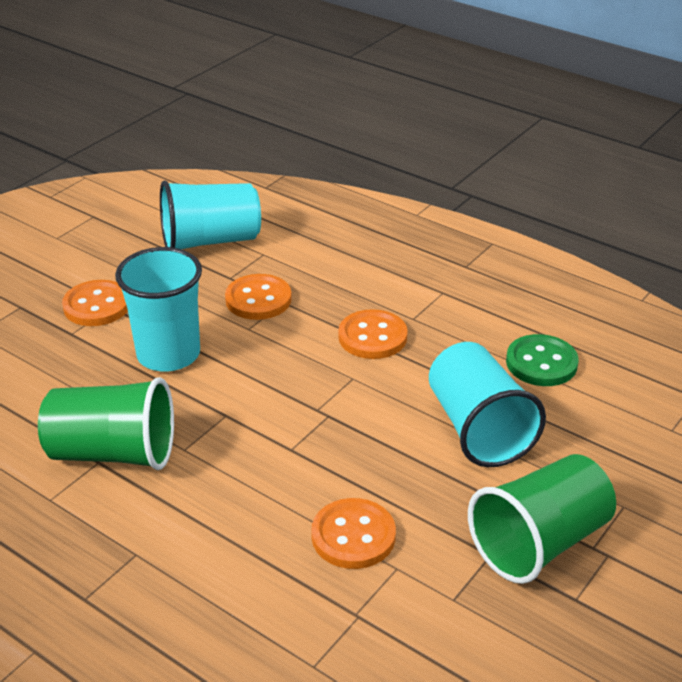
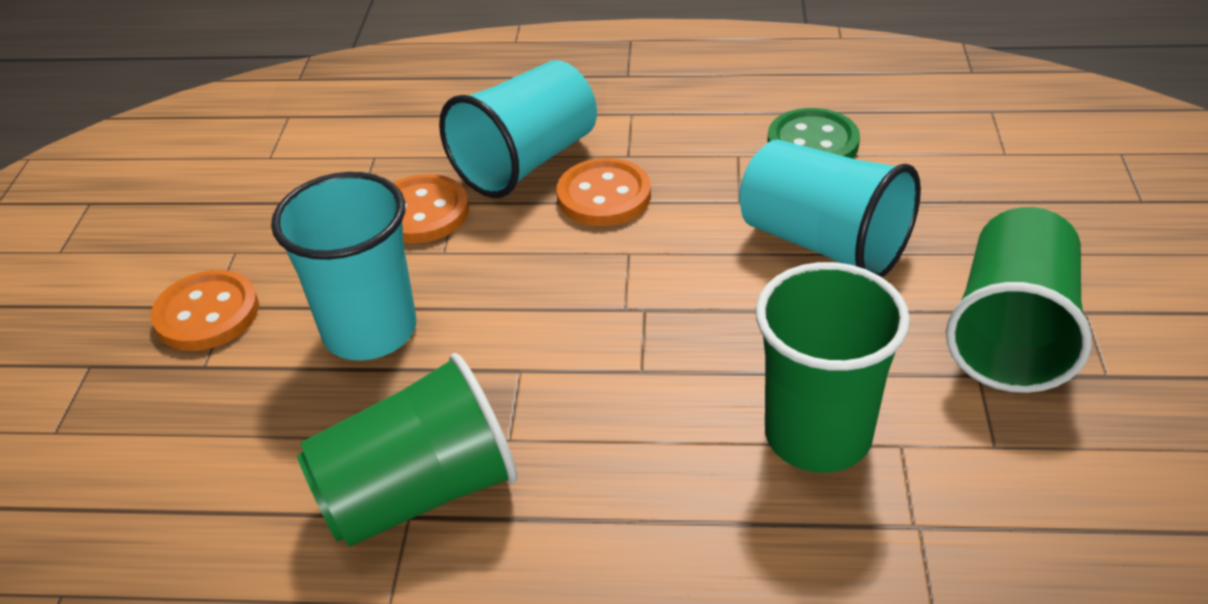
camera: 30 degrees left, 5 degrees up
turquoise cup [160,180,261,249] -> turquoise cup moved to [439,60,597,198]
orange button [311,498,396,569] -> green cup [756,262,910,473]

